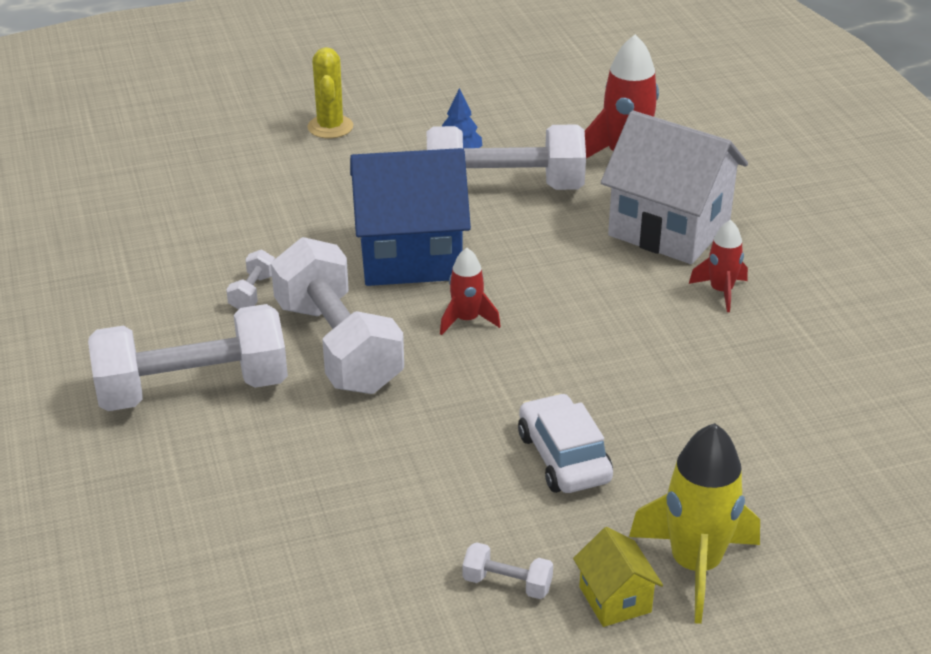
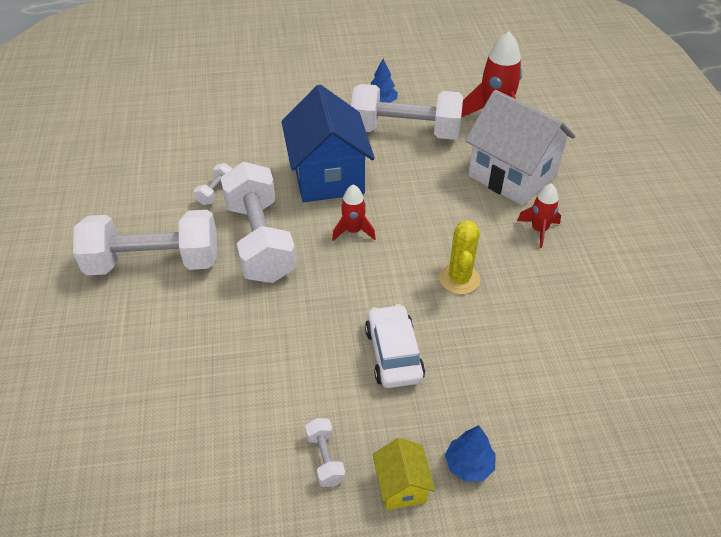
camera: 10 degrees right, 10 degrees up
yellow cactus [307,47,353,139] -> yellow cactus moved to [439,220,480,294]
blue house [350,148,471,286] -> blue house turned 75 degrees clockwise [281,85,375,202]
white dumbbell [463,542,553,599] -> white dumbbell turned 45 degrees clockwise [305,418,346,487]
yellow rocket [629,423,760,624] -> blue tree [445,425,496,482]

